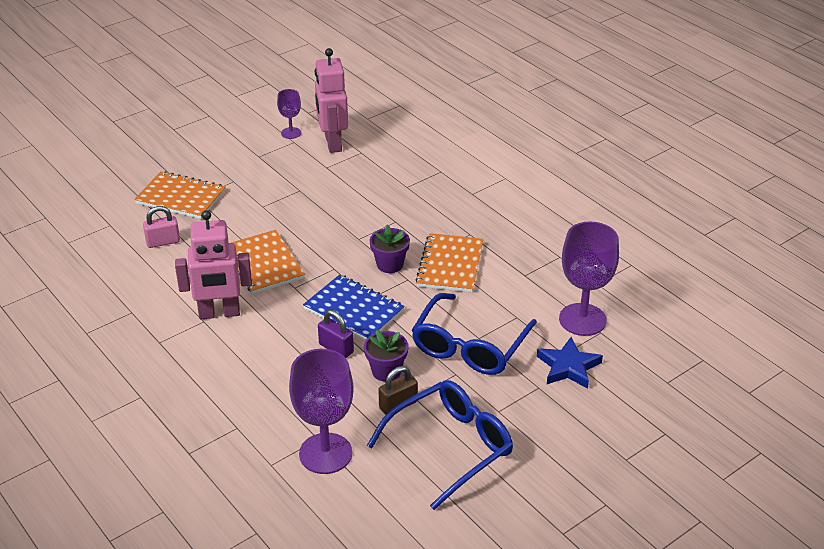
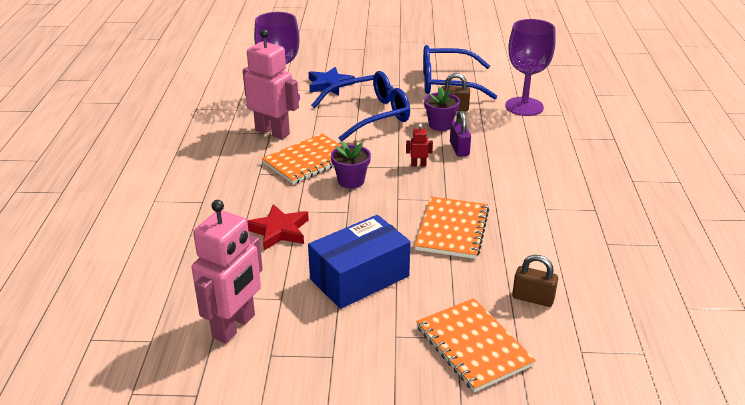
camera: 140 degrees left, 5 degrees down
pink padlock [143,206,180,248] -> brown padlock [512,255,558,307]
pink robot [175,210,252,319] -> pink robot moved to [243,29,299,139]
purple goblet [277,89,301,139] -> none
blue notebook [303,274,405,340] -> red robot [406,124,433,167]
none -> red star [247,204,309,250]
none -> blue box [308,215,411,309]

